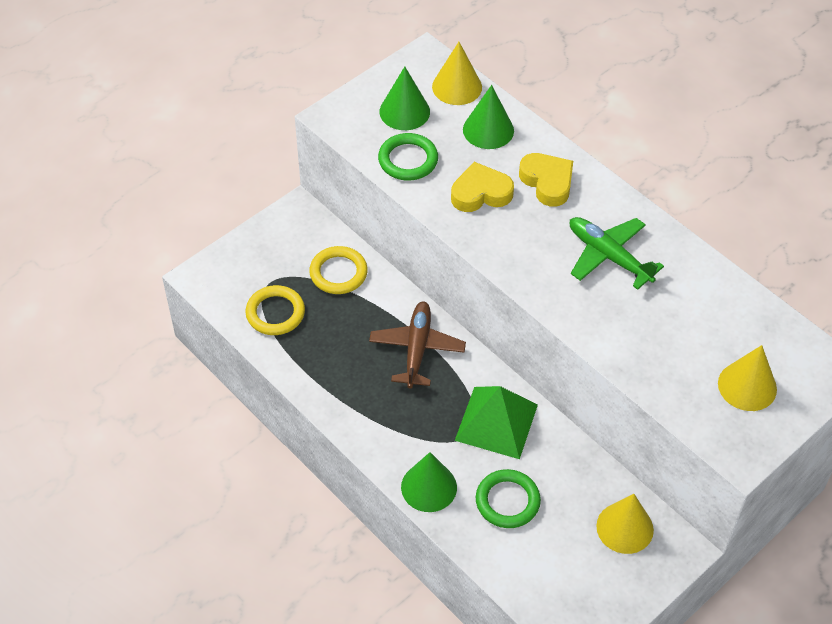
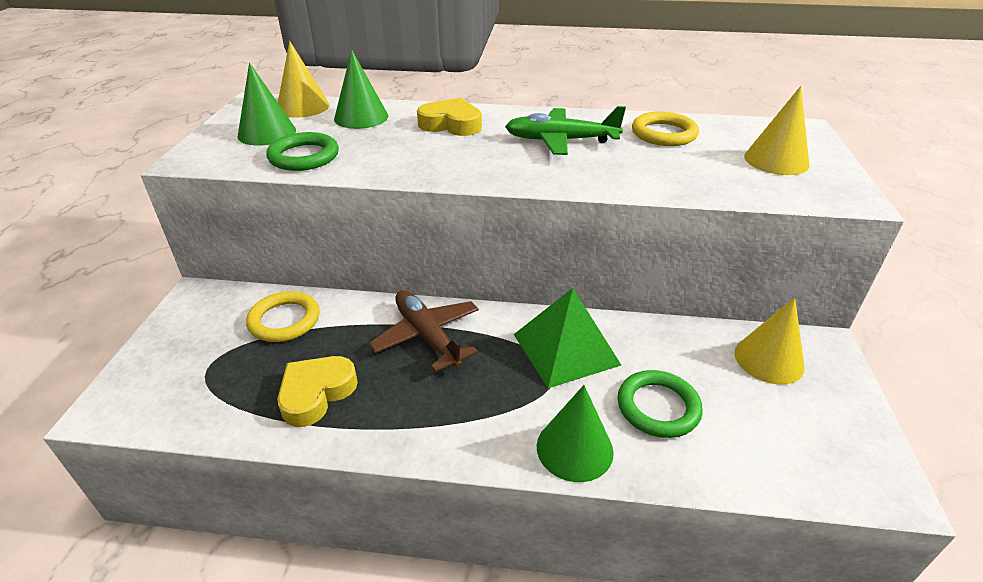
camera: 40 degrees left, 15 degrees down
yellow ring [245,285,305,335] -> yellow ring moved to [632,112,699,146]
yellow heart [451,162,514,212] -> yellow heart moved to [277,356,358,427]

